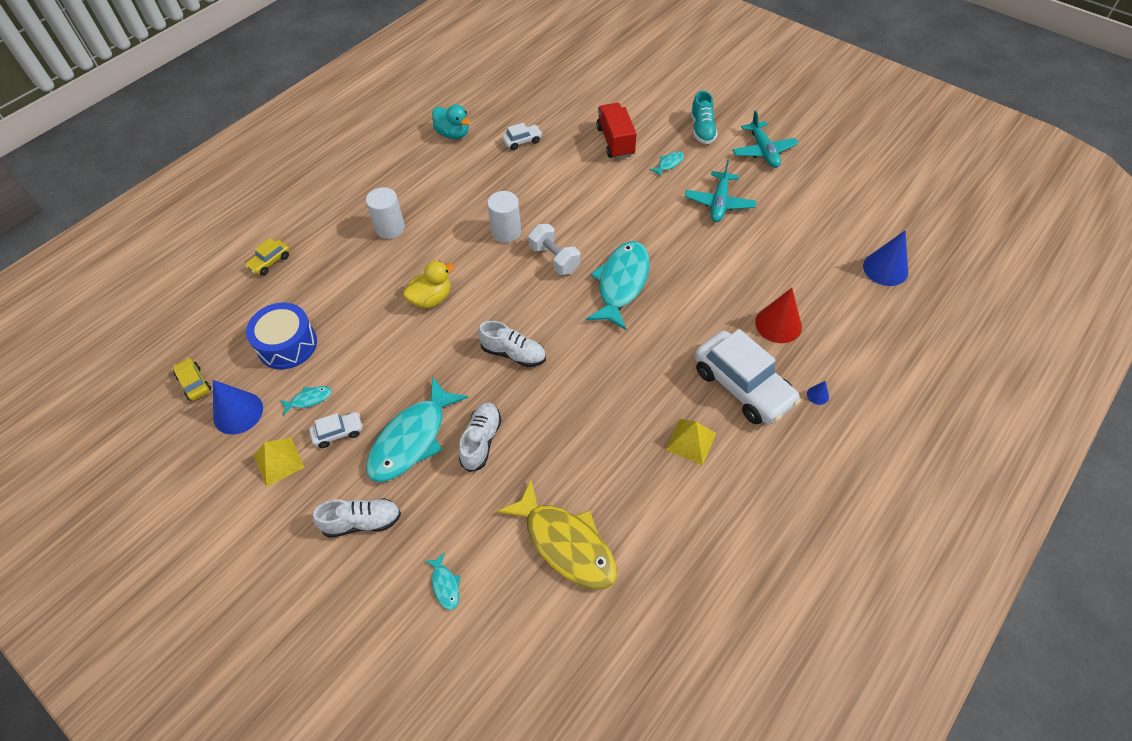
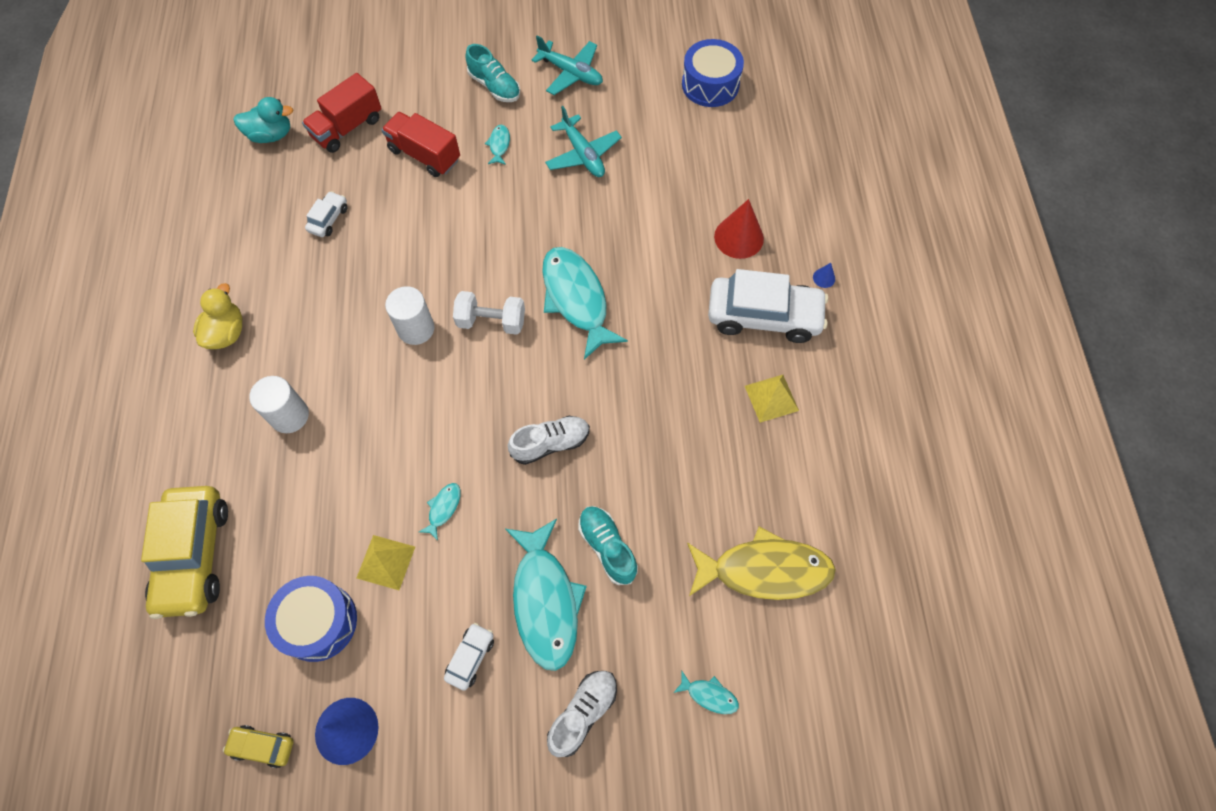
camera: 45 degrees left, 10 degrees up
yellow car [245,238,290,275] -> yellow car [141,486,228,619], size x2.17
yellow pyramid [254,437,305,487] -> yellow pyramid moved to [357,535,415,590]
turquoise fish [280,386,331,415] -> turquoise fish moved to [419,483,461,541]
yellow duck [403,261,455,308] -> yellow duck moved to [193,283,242,349]
turquoise duck [432,104,471,139] -> turquoise duck moved to [233,97,293,143]
white shoe [459,402,501,472] -> turquoise shoe [578,506,638,585]
blue cone [863,230,908,286] -> none
none -> red truck [302,73,382,153]
none -> blue drum [682,39,744,107]

